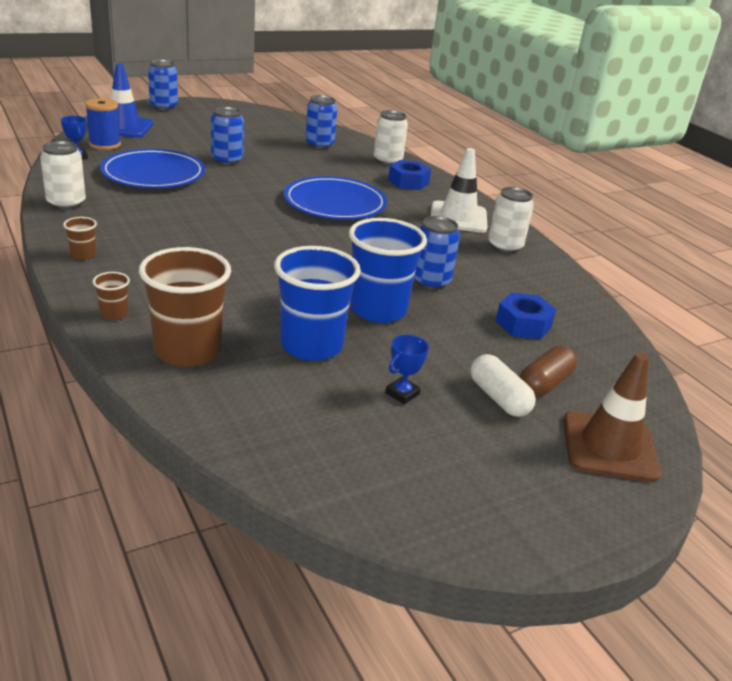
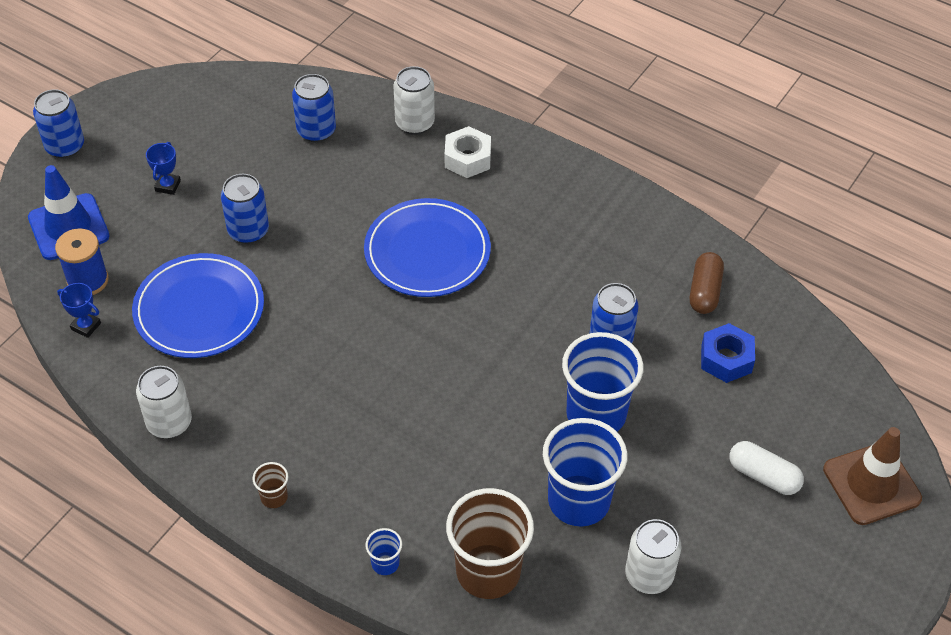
camera: 25 degrees left, 20 degrees up
brown cup [93,272,130,320] -> blue cup [365,528,402,575]
blue trophy [385,335,429,404] -> blue trophy moved to [146,142,181,195]
blue nut [388,160,431,190] -> white nut [445,126,491,178]
white traffic cone [431,148,488,233] -> none
white can [488,187,534,253] -> white can moved to [625,519,682,594]
brown capsule [520,346,577,397] -> brown capsule moved to [690,252,724,314]

